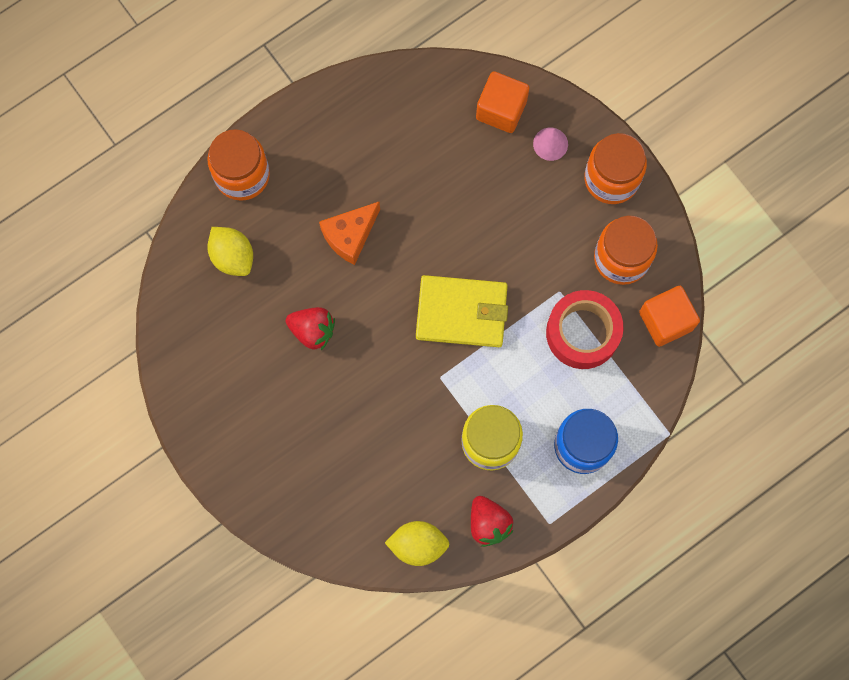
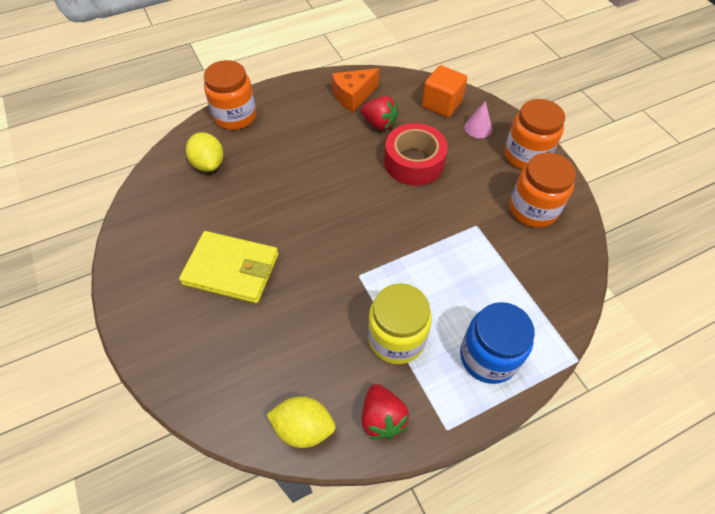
camera: 10 degrees right, 20 degrees down
red strawberry [286,307,335,350] -> red strawberry moved to [361,96,399,131]
orange cheese [319,201,380,265] -> orange cheese moved to [332,68,379,112]
yellow wallet [416,275,508,347] -> yellow wallet moved to [179,231,279,303]
red tape [546,290,623,369] -> red tape moved to [384,123,448,186]
orange cube [639,286,700,347] -> none

